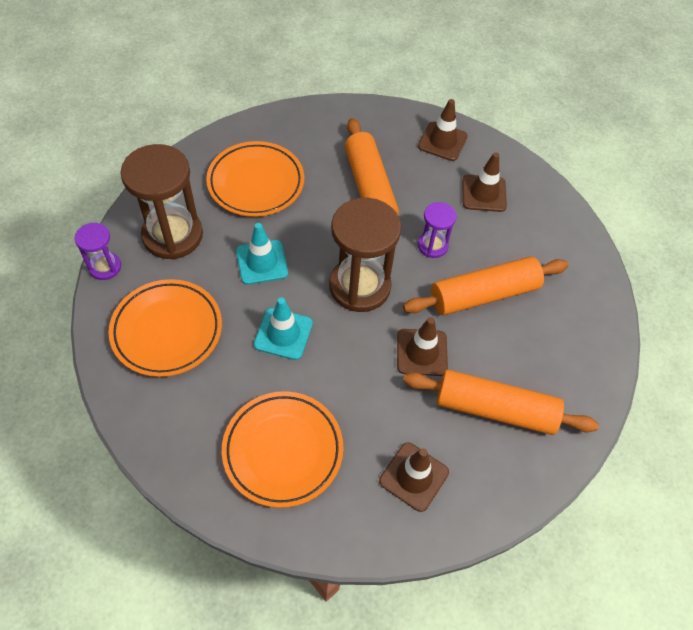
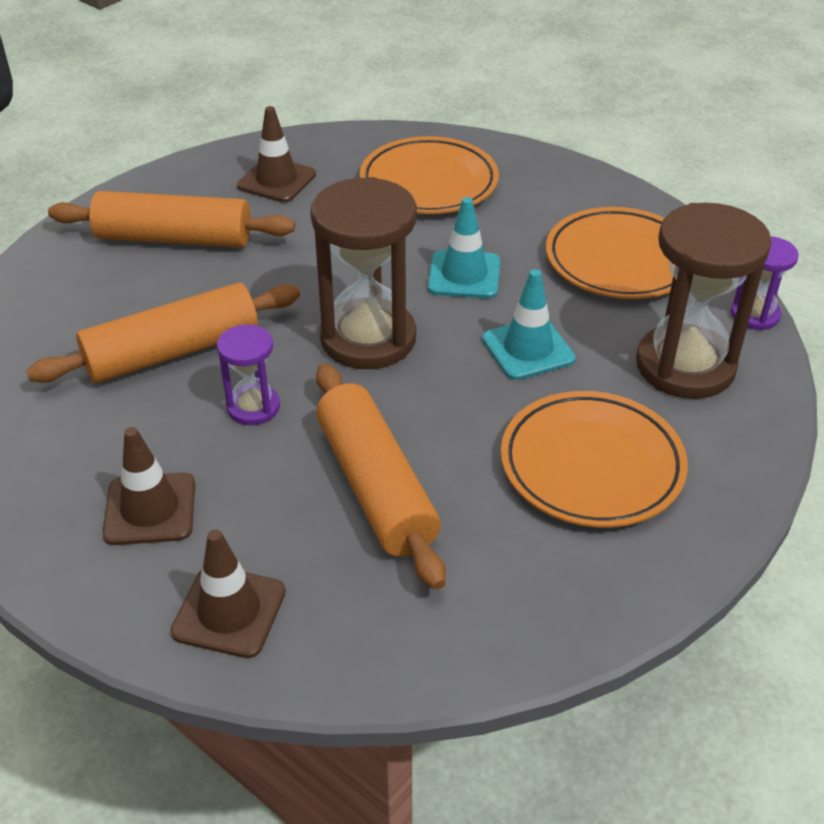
camera: 175 degrees right, 15 degrees down
brown traffic cone [397,317,448,376] -> none

